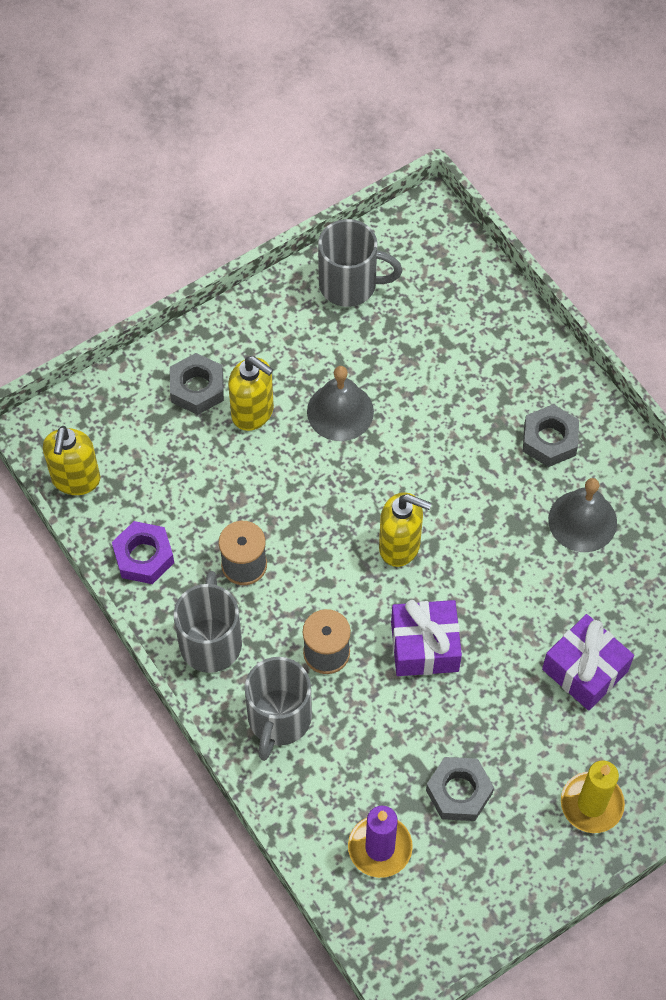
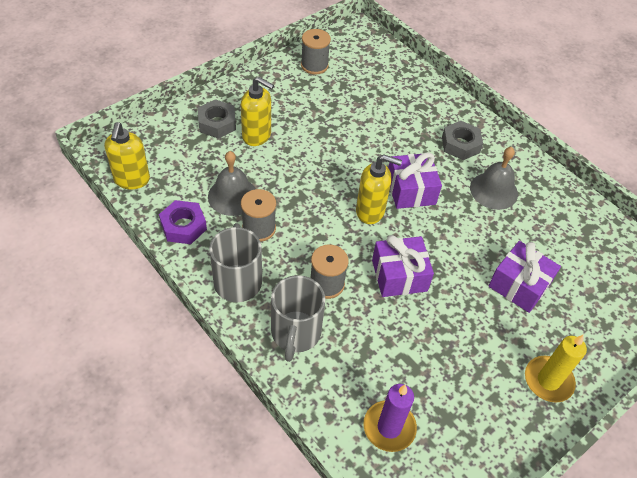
camera: 10 degrees left, 10 degrees down
grey bell [307,366,374,441] -> grey bell moved to [208,151,256,216]
grey mug [318,219,402,307] -> grey spool [301,29,331,74]
grey nut [426,757,494,821] -> none
none -> purple gift [388,152,442,209]

